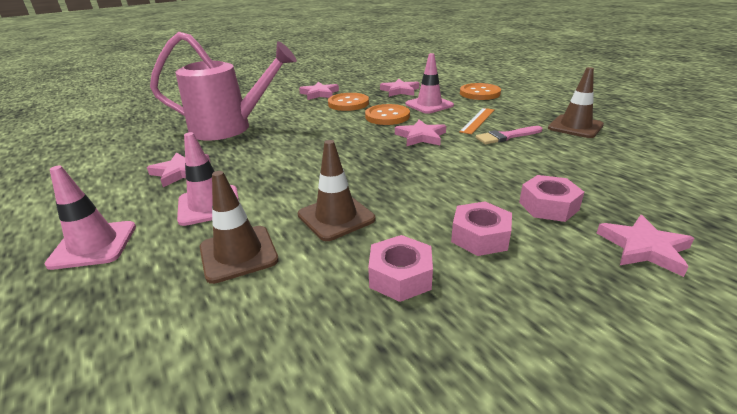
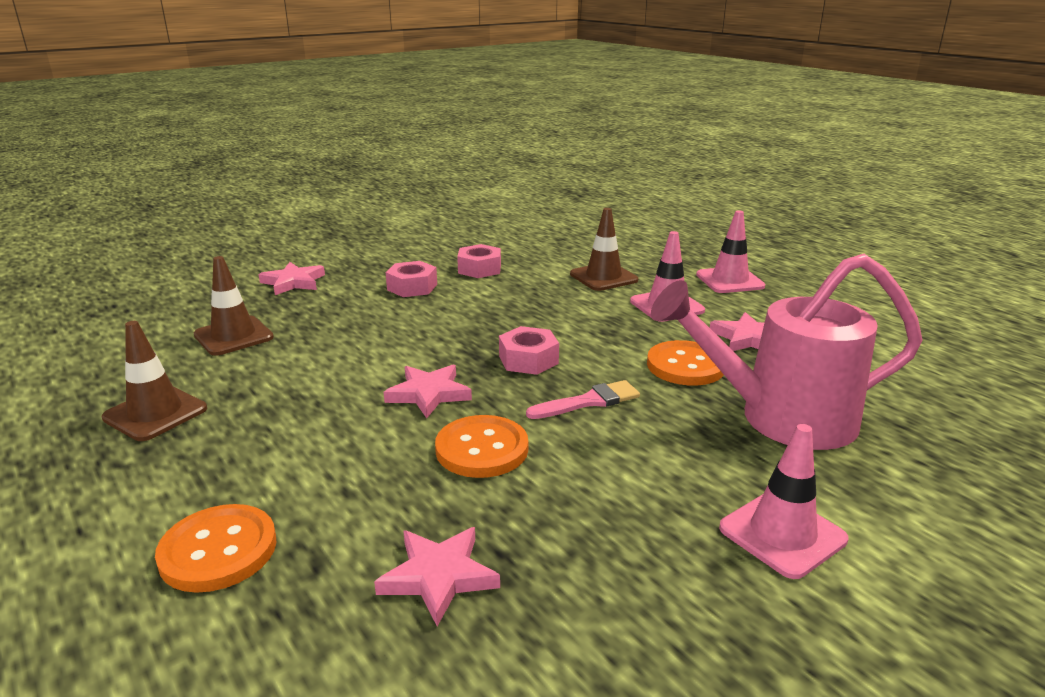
camera: 175 degrees right, 5 degrees down
brown traffic cone [298,140,375,241] -> brown traffic cone moved to [194,256,274,356]
pink star [299,82,339,100] -> none
orange button [328,93,369,111] -> orange button moved to [647,340,724,386]
pink traffic cone [405,53,454,114] -> pink traffic cone moved to [719,424,848,579]
orange ruler [459,108,494,134] -> none
pink brush [476,126,542,144] -> pink brush moved to [526,380,640,419]
pink nut [519,175,584,222] -> pink nut moved to [499,326,559,375]

